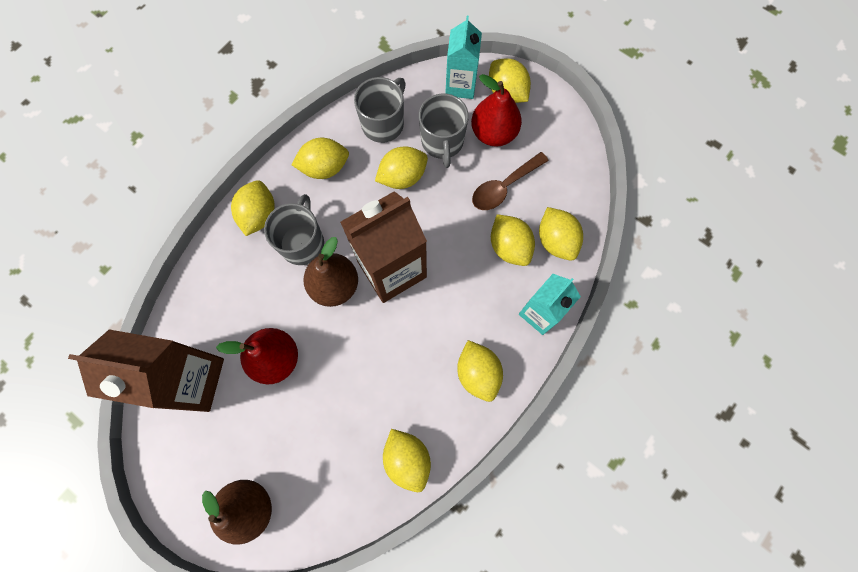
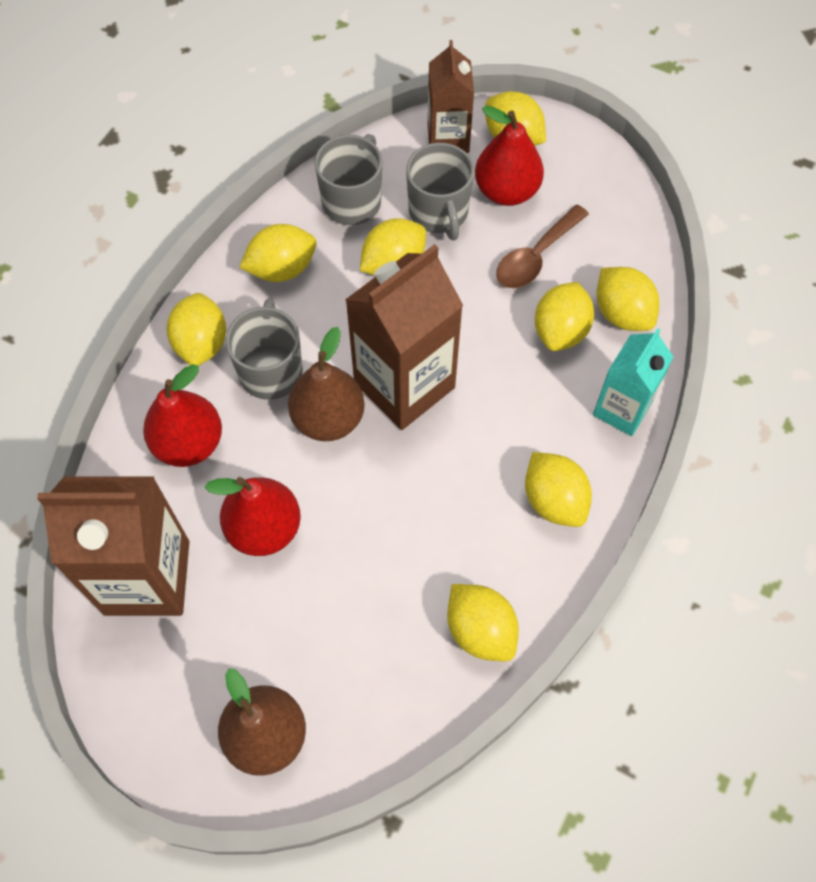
camera: 10 degrees left, 10 degrees down
turquoise carton [445,16,482,99] -> brown carton [428,40,474,153]
yellow lemon [491,214,535,266] -> yellow lemon turned 60 degrees clockwise [535,282,594,351]
none -> red pear [143,364,222,467]

